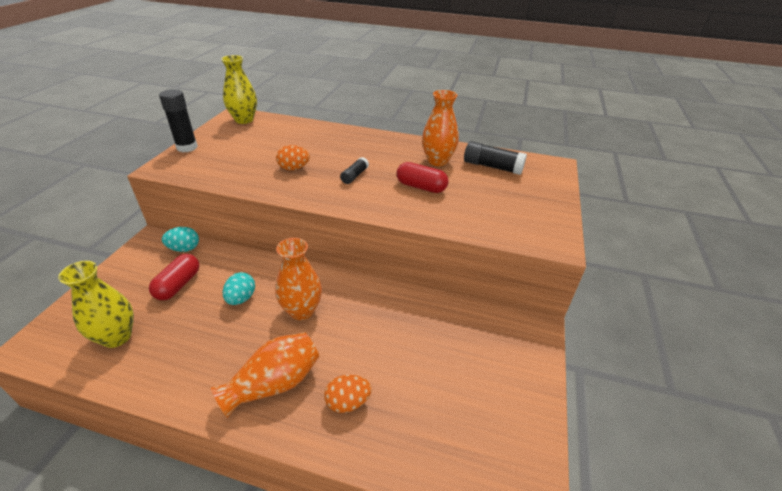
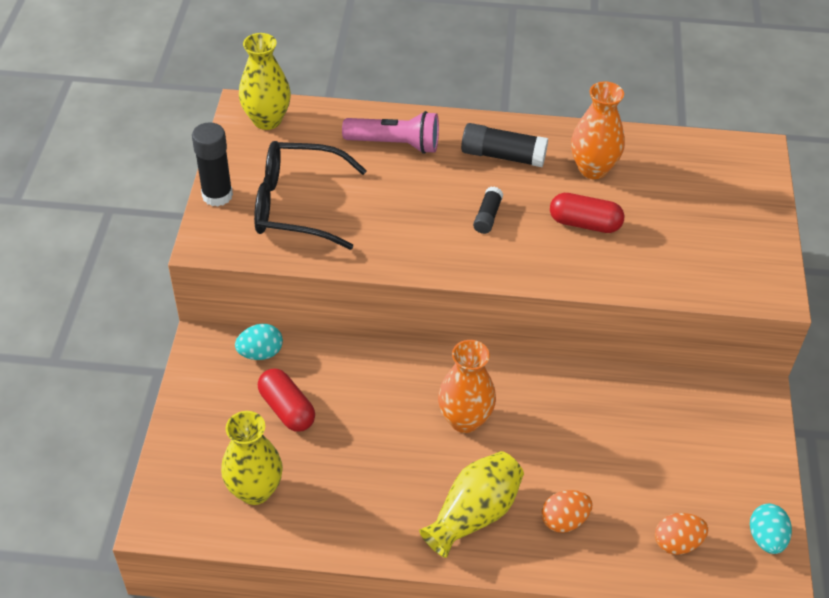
camera: 10 degrees left, 10 degrees up
red capsule [149,254,199,300] -> red capsule turned 45 degrees counterclockwise [258,369,315,432]
orange vase [211,333,320,418] -> yellow vase [419,451,524,558]
turquoise egg [223,272,255,305] -> turquoise egg moved to [750,504,792,554]
orange egg [276,145,310,170] -> orange egg moved to [655,513,709,555]
black glue stick [464,141,527,175] -> black glue stick moved to [461,123,548,167]
none -> black glasses [254,141,367,250]
none -> pink flashlight [342,111,439,154]

